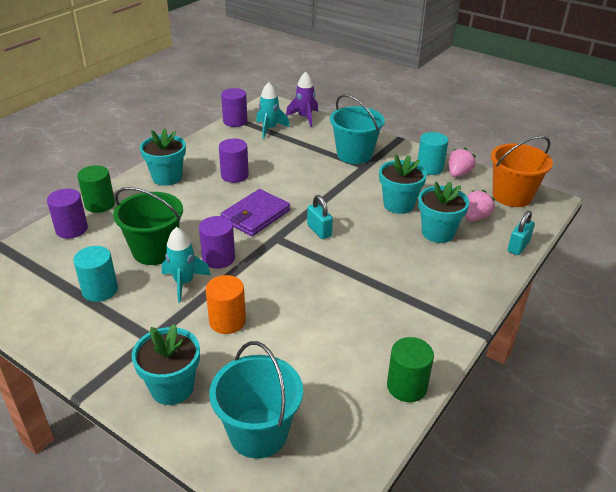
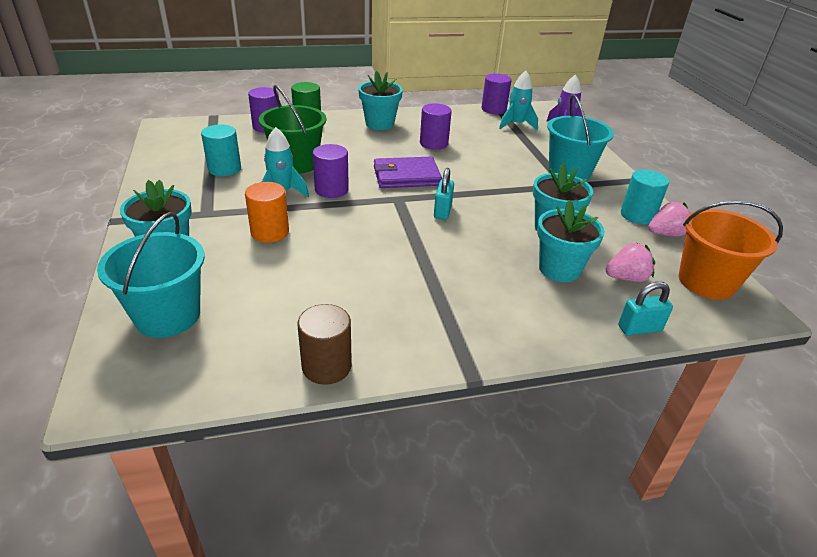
camera: 40 degrees right, 0 degrees up
green cylinder [387,337,434,402] -> brown cylinder [297,304,352,385]

